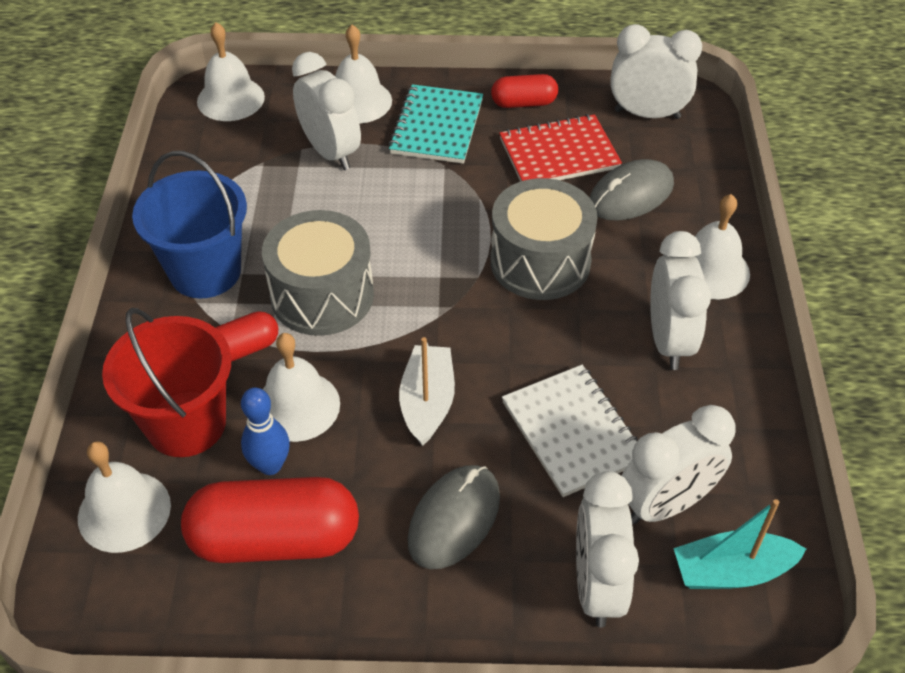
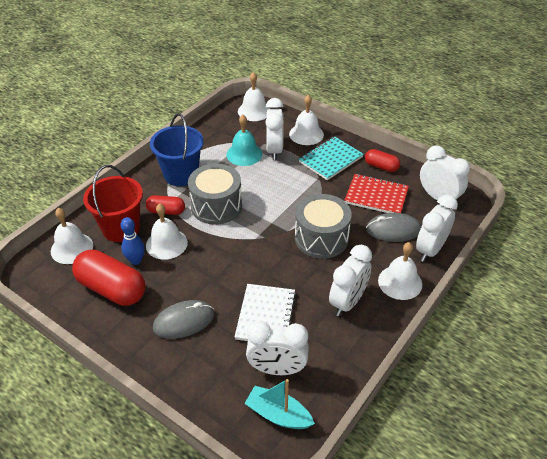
camera: 35 degrees right, 5 degrees down
white boat [399,337,455,446] -> none
white clock [576,471,639,628] -> white clock moved to [416,195,458,262]
none -> turquoise bell [226,115,262,166]

